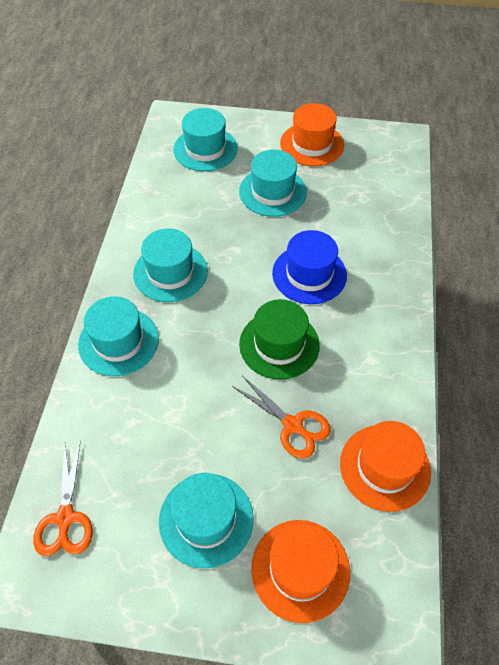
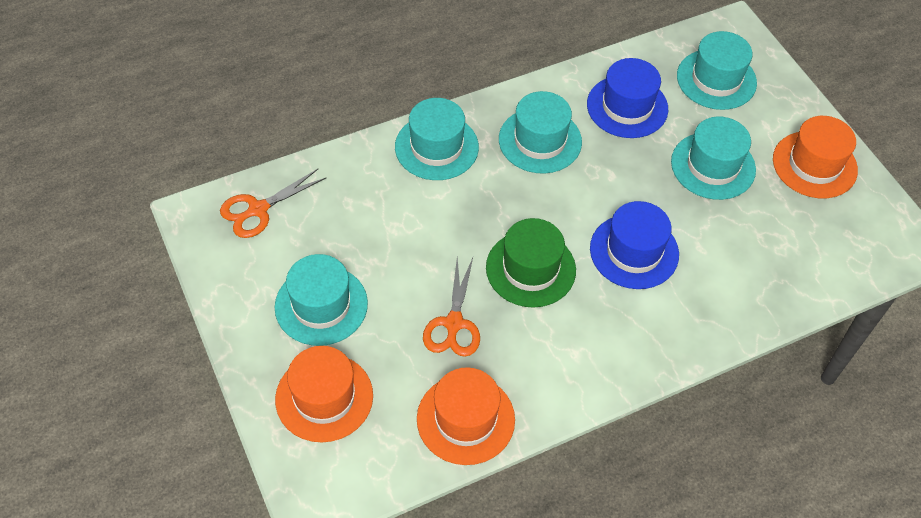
camera: 55 degrees right, 0 degrees up
none -> blue hat [587,58,668,138]

